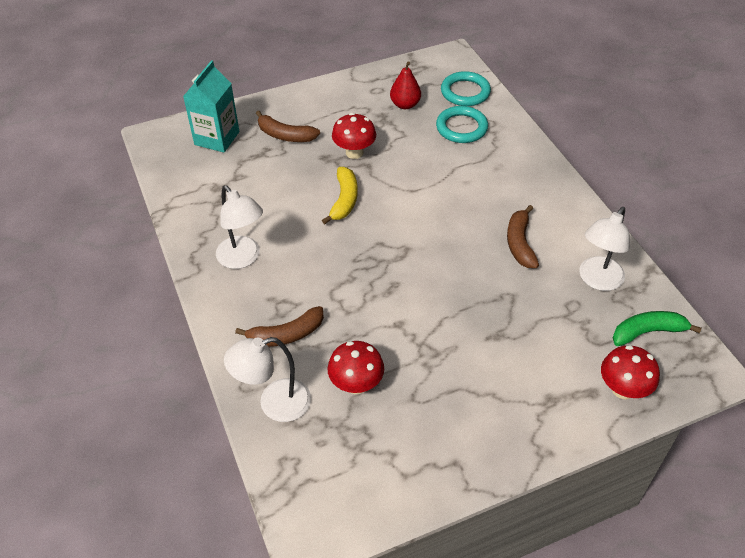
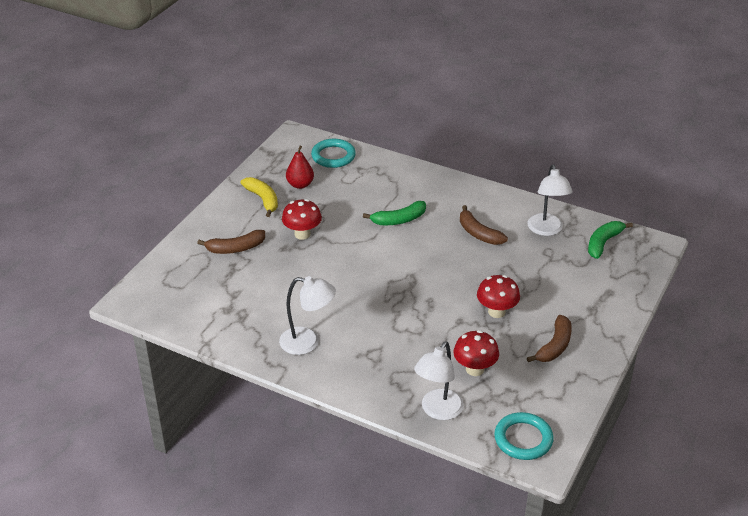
camera: 40 degrees left, 10 degrees down
turquoise carton [183,60,239,153] -> none
brown banana [235,306,324,347] -> brown banana moved to [527,315,572,362]
yellow banana [322,167,358,224] -> yellow banana moved to [240,177,278,217]
turquoise ring [436,106,488,143] -> turquoise ring moved to [494,412,554,460]
red mushroom [601,345,660,400] -> red mushroom moved to [477,275,520,318]
none -> green banana [363,201,426,225]

